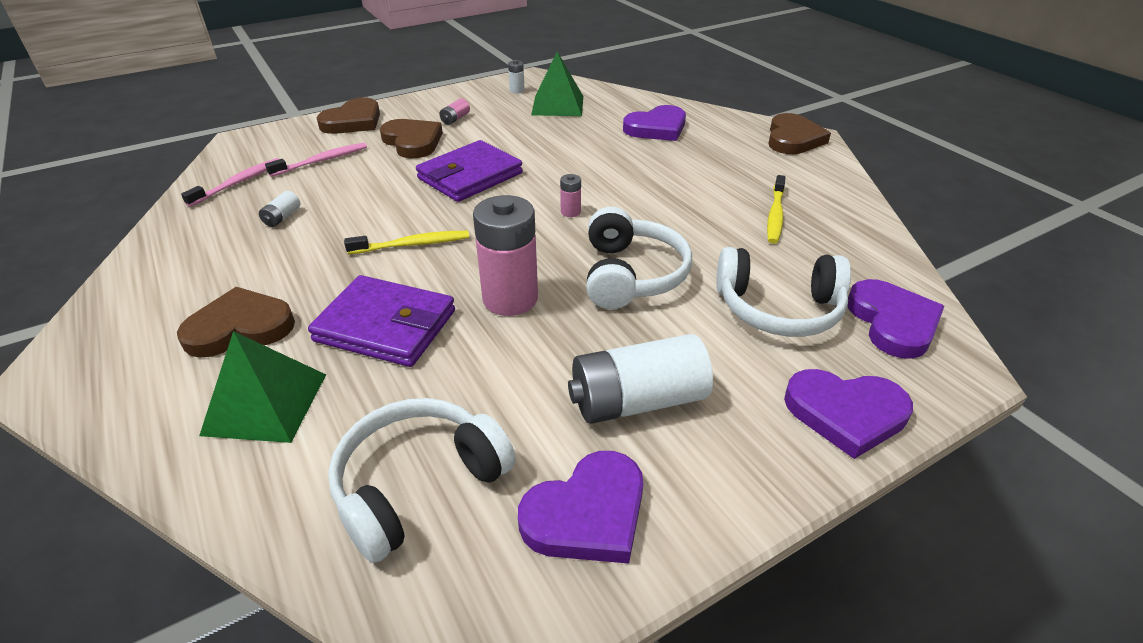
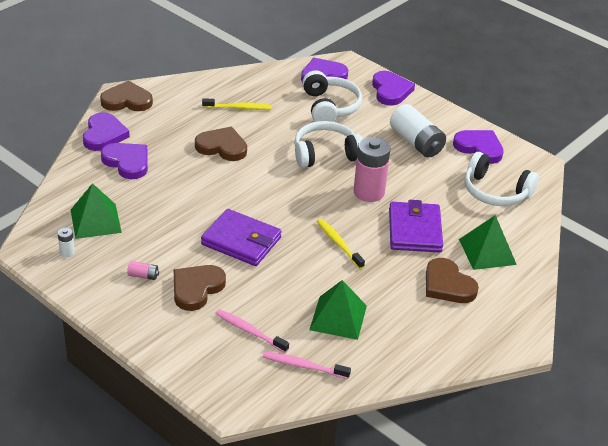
camera: 110 degrees left, 0 degrees up
white battery [259,191,300,227] -> green pyramid [309,280,367,340]
brown heart [316,97,380,134] -> brown heart moved to [195,127,247,161]
pink battery [560,174,581,217] -> none
none -> purple heart [83,112,130,151]

